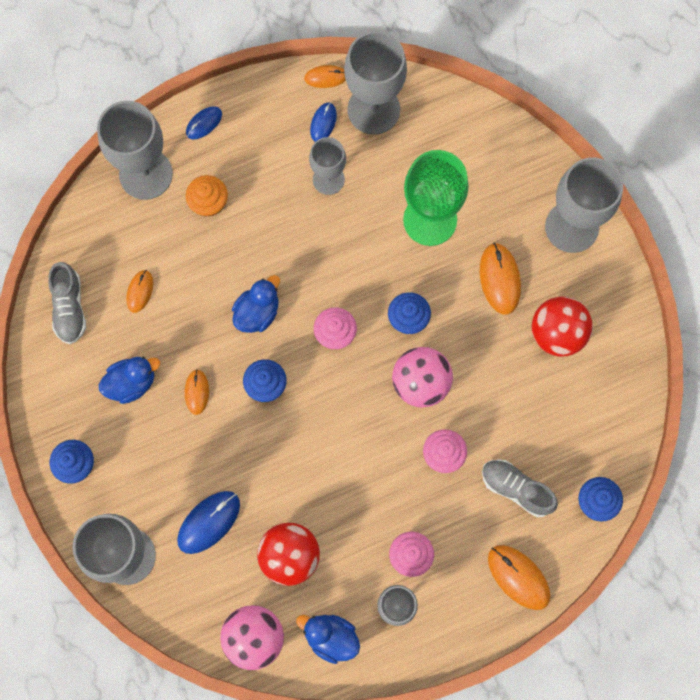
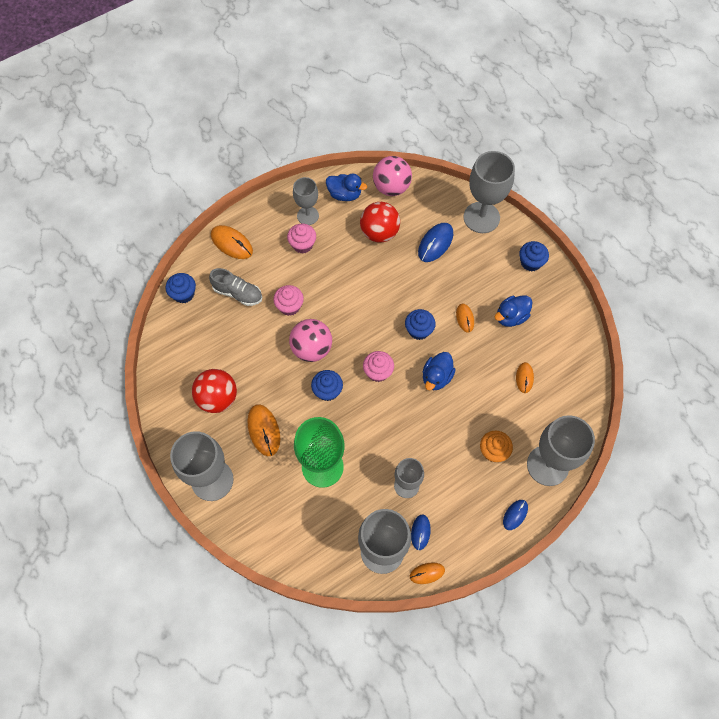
camera: 170 degrees right, 10 degrees down
grey shoe [48,262,86,344] -> none

